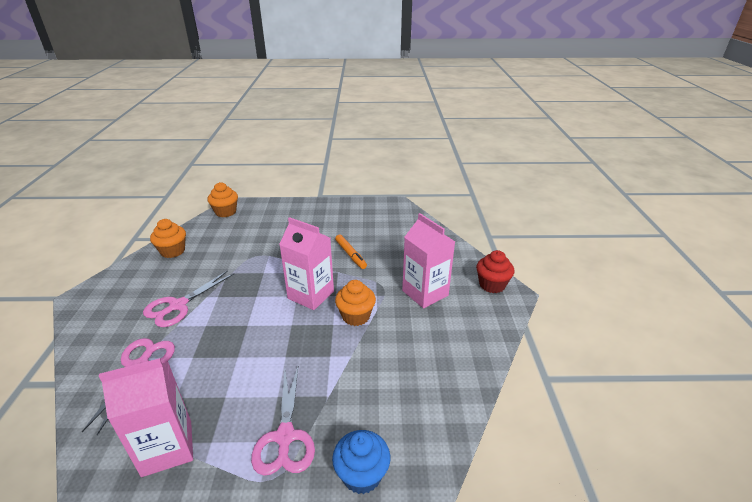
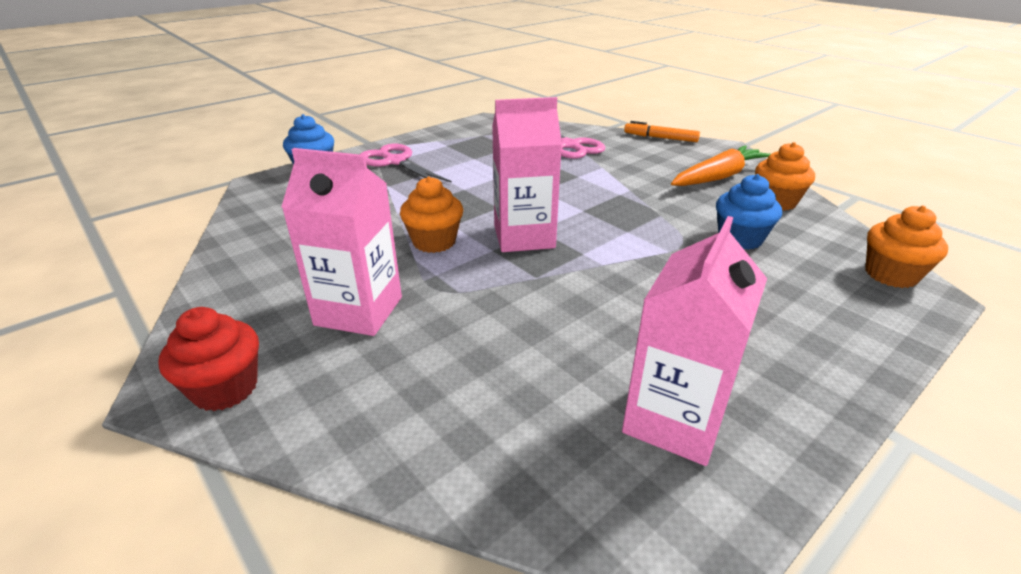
camera: 140 degrees right, 0 degrees up
pink carton [99,358,193,477] -> pink carton moved to [622,216,767,466]
pink scissors [143,270,234,327] -> none
orange marker [335,235,367,269] -> orange marker moved to [624,121,700,142]
none -> orange carrot [671,145,770,186]
none -> blue cupcake [716,174,782,250]

